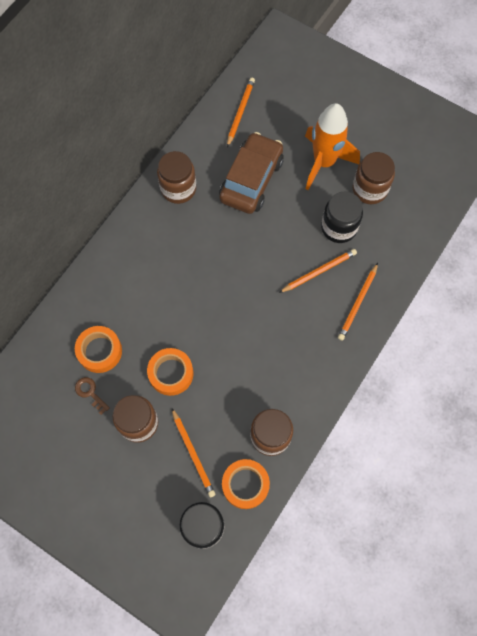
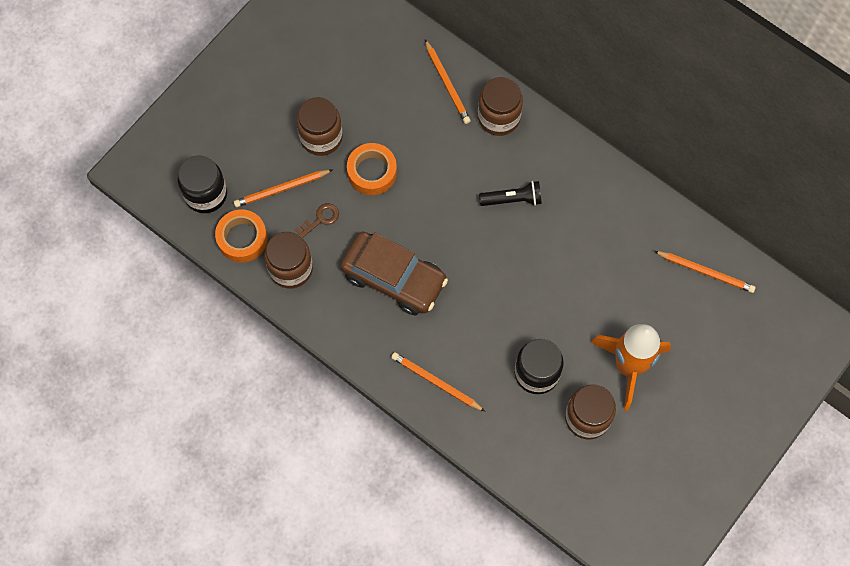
camera: 95 degrees right, 0 degrees up
orange tape [75,326,122,373] -> none
brown key [75,377,109,415] -> brown key moved to [295,203,339,238]
brown jar [157,151,196,204] -> brown jar moved to [478,77,523,136]
brown car [219,132,284,214] -> brown car moved to [340,232,448,316]
orange pencil [279,249,357,293] -> orange pencil moved to [425,39,471,124]
none -> black flashlight [479,181,542,206]

